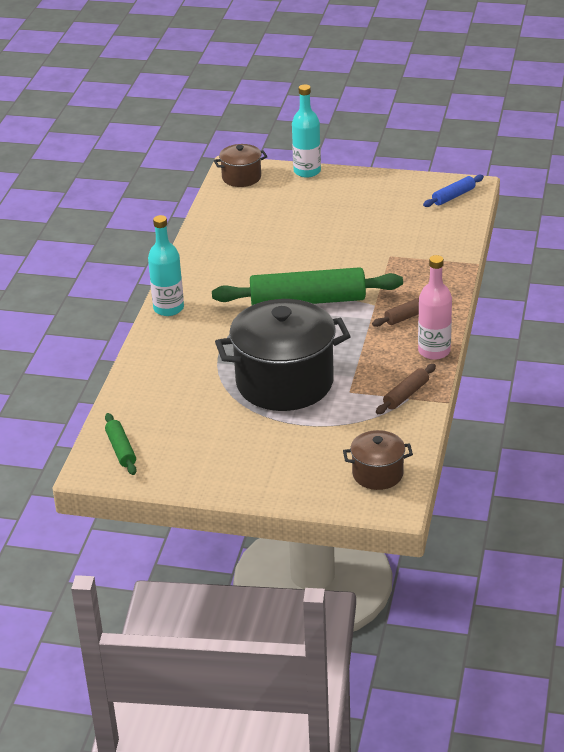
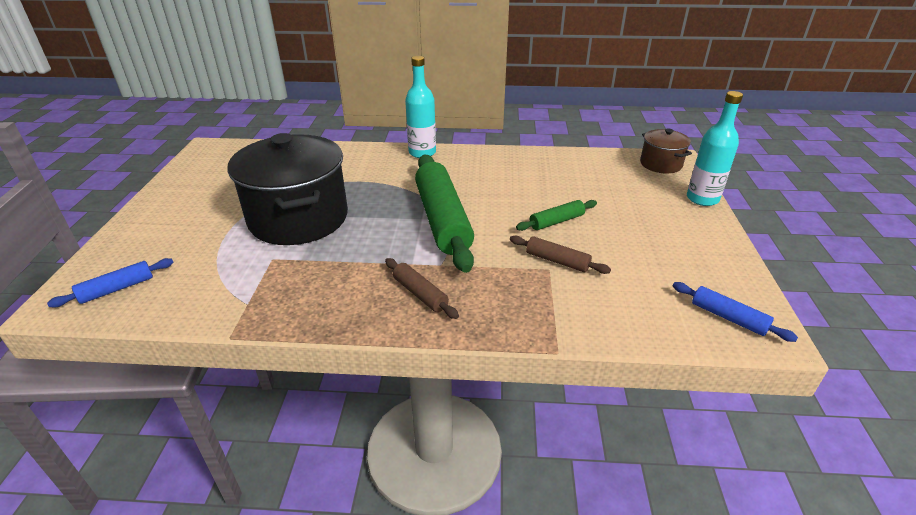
camera: 80 degrees right, 0 degrees up
green rolling pin [105,413,137,475] -> green rolling pin moved to [516,200,597,231]
brown pot [343,430,413,490] -> blue rolling pin [47,258,174,307]
brown rolling pin [376,364,436,414] -> brown rolling pin moved to [510,235,611,274]
pink bottle [418,255,452,360] -> none

